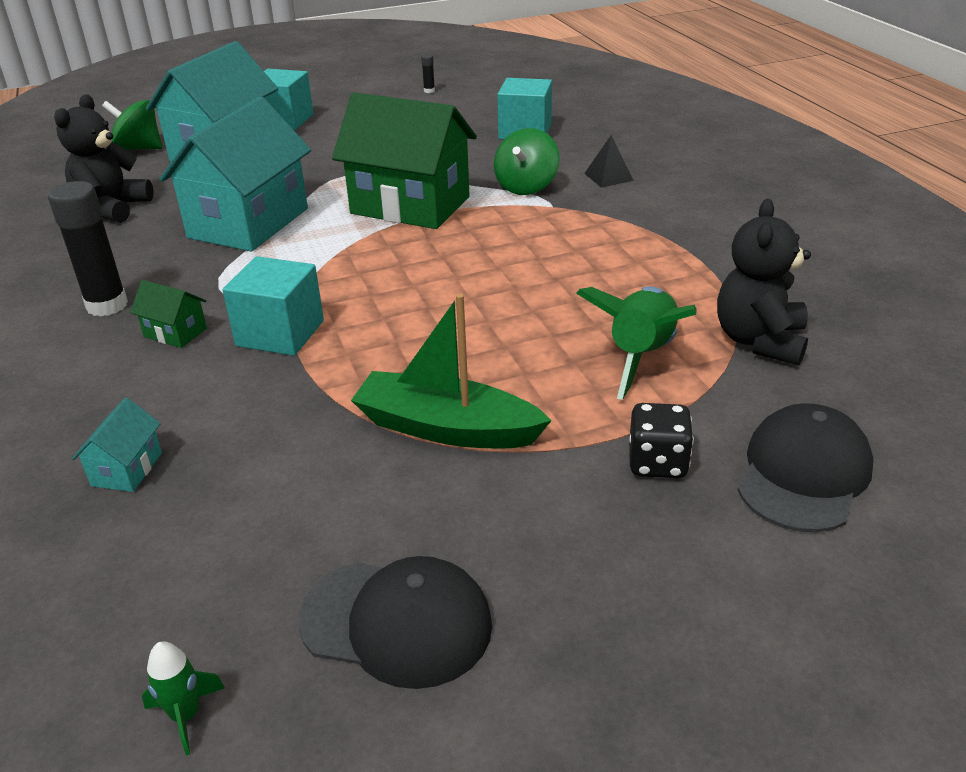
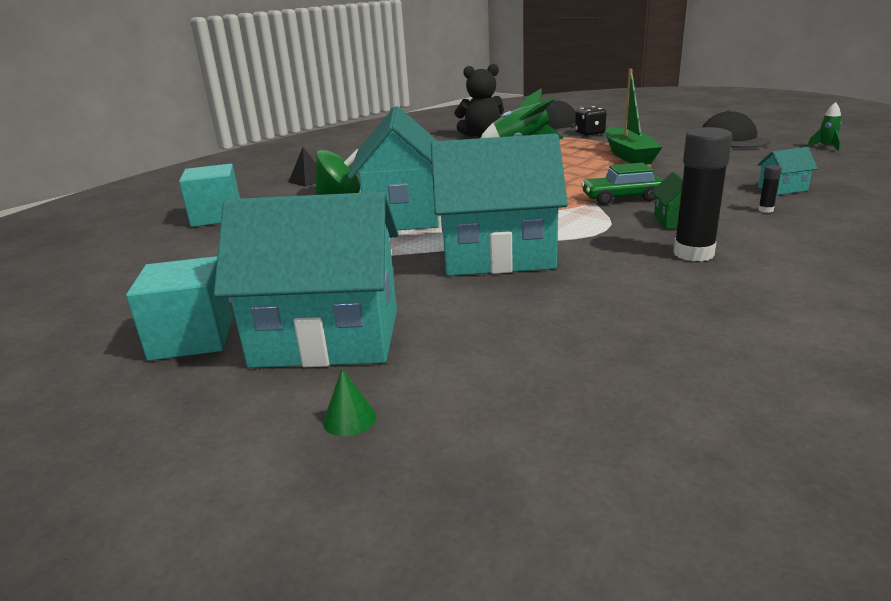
camera: 115 degrees left, 10 degrees down
black teddy bear [54,95,154,223] -> none
green spinning top [102,100,162,150] -> green cone [323,369,377,436]
turquoise cube [222,256,324,356] -> green car [581,163,663,205]
green house [332,93,477,229] -> turquoise house [348,106,439,230]
black glue stick [421,54,435,93] -> black glue stick moved to [758,165,782,213]

